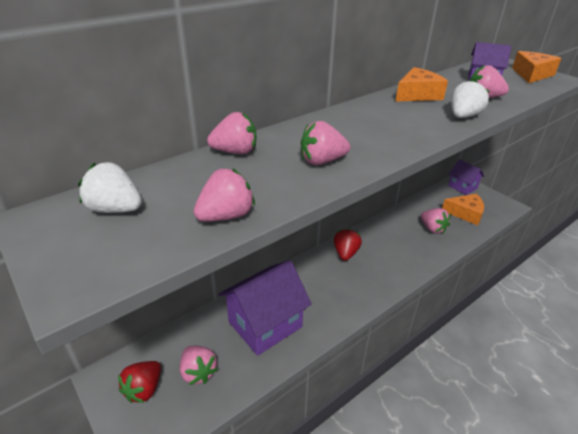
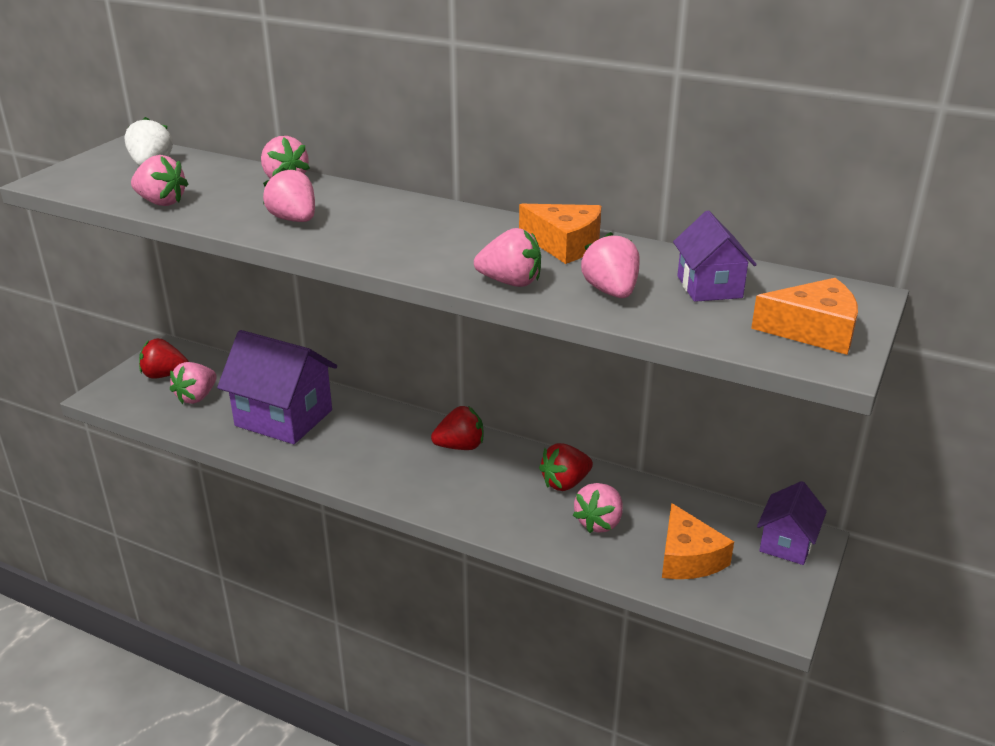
camera: 65 degrees right, 5 degrees down
white strawberry [451,80,489,118] -> pink strawberry [474,228,541,287]
none -> red strawberry [539,443,593,491]

